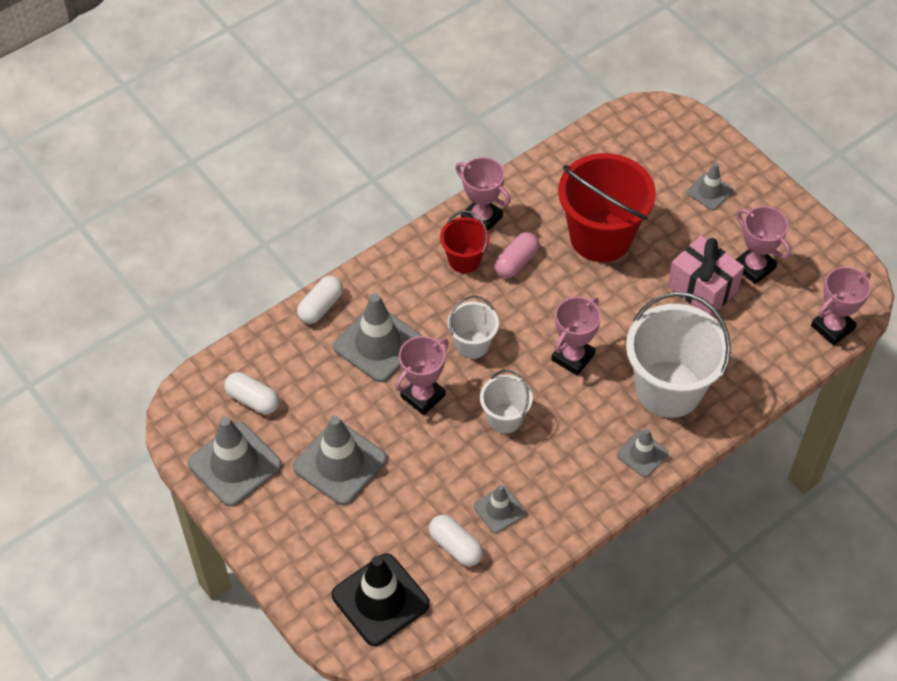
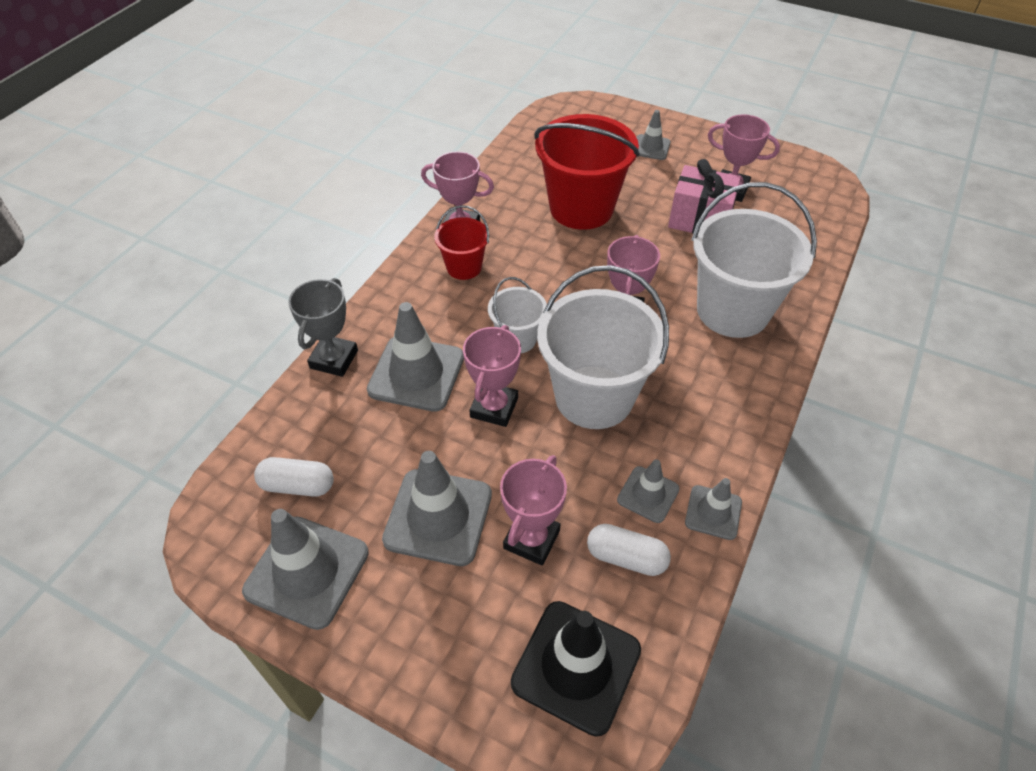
camera: 25 degrees left, 5 degrees down
white capsule [297,276,343,324] -> grey trophy [288,278,358,377]
white bucket [480,370,533,434] -> white bucket [537,265,669,429], size x1.94
pink capsule [494,232,539,278] -> none
grey traffic cone [617,428,668,477] -> grey traffic cone moved to [685,478,742,540]
pink trophy [811,267,871,345] -> pink trophy moved to [500,455,567,566]

